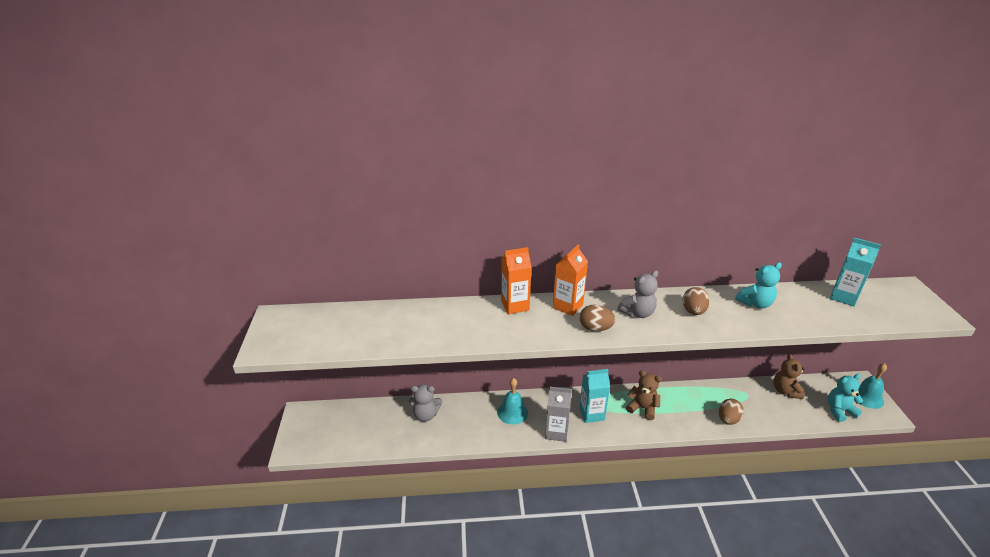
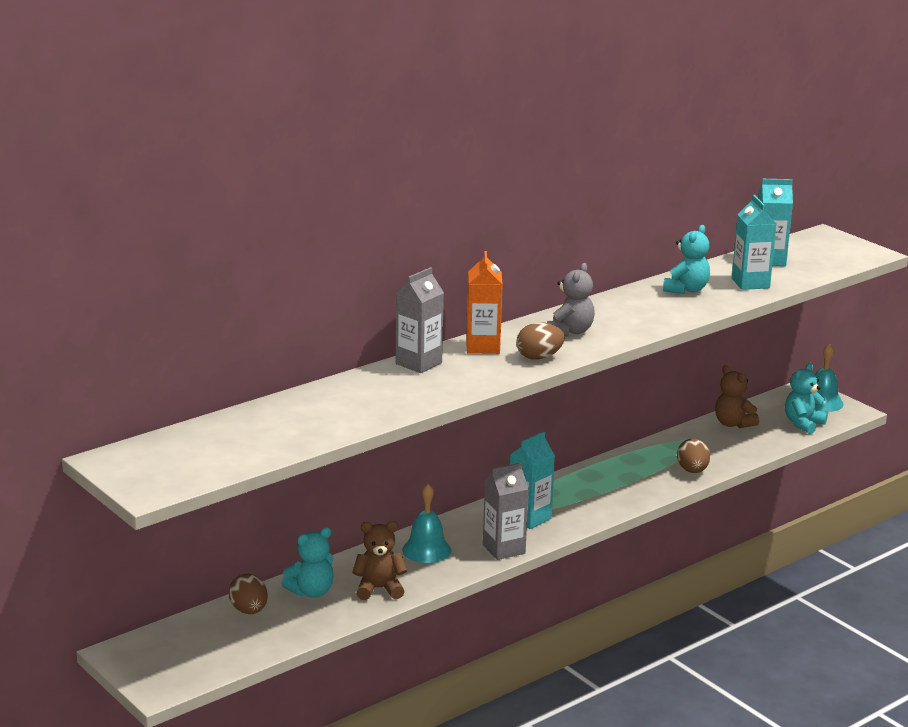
camera: 35 degrees left, 10 degrees down
grey teddy bear [409,385,442,422] -> turquoise teddy bear [281,527,334,597]
orange carton [501,247,531,314] -> grey carton [396,267,444,373]
brown teddy bear [626,370,662,420] -> brown teddy bear moved to [352,521,408,600]
brown egg [683,287,710,315] -> brown egg moved to [229,574,268,614]
none -> turquoise carton [732,195,777,290]

